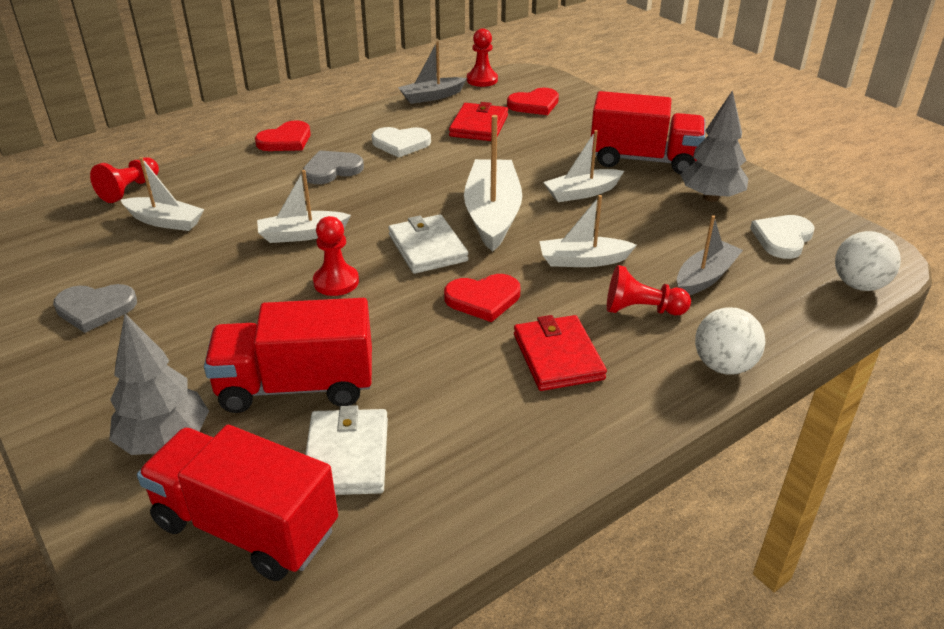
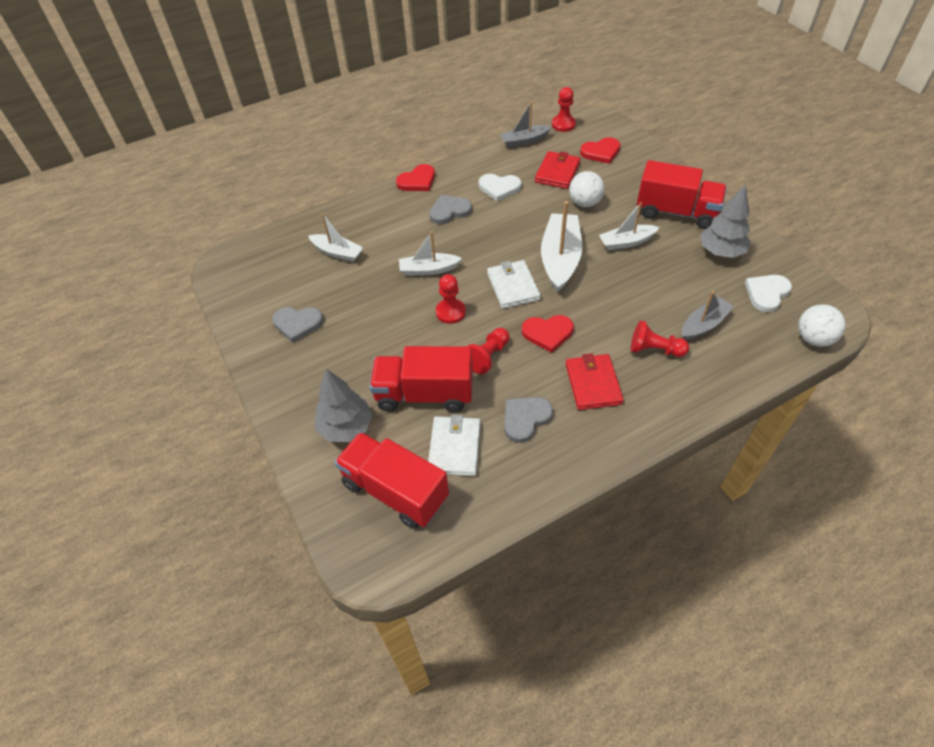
camera: 10 degrees right, 15 degrees up
red pawn [90,157,159,203] -> red pawn moved to [467,328,509,374]
white boat [539,195,637,267] -> none
white ball [695,307,765,375] -> white ball moved to [569,171,604,207]
none -> grey heart [504,397,553,443]

